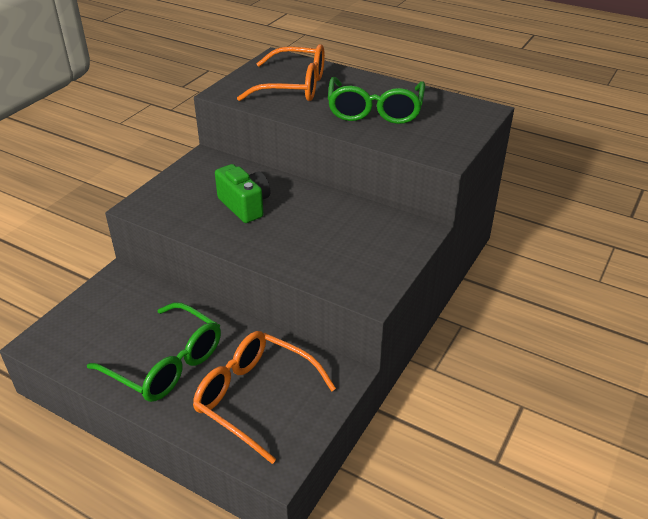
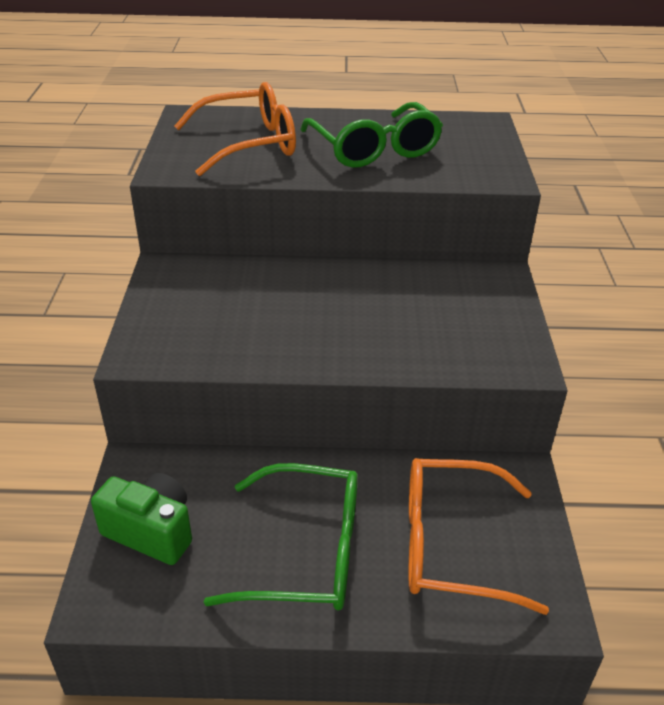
camera: 30 degrees left, 0 degrees up
green camera [215,164,270,223] -> green camera moved to [91,473,192,565]

